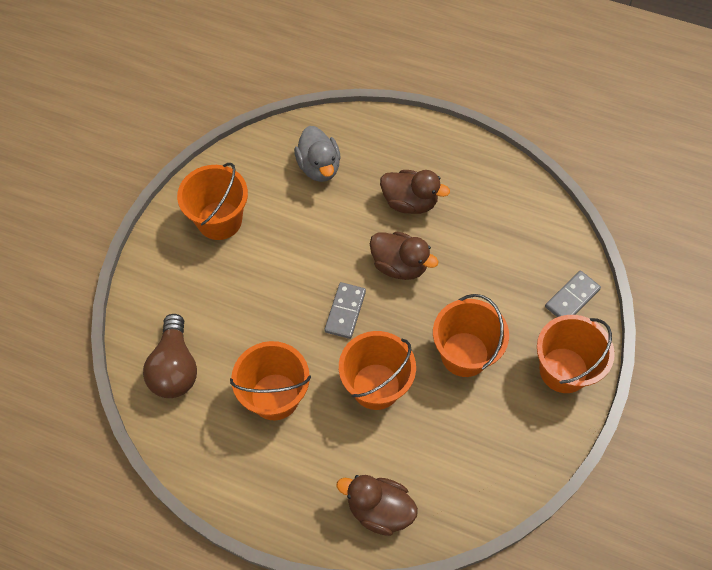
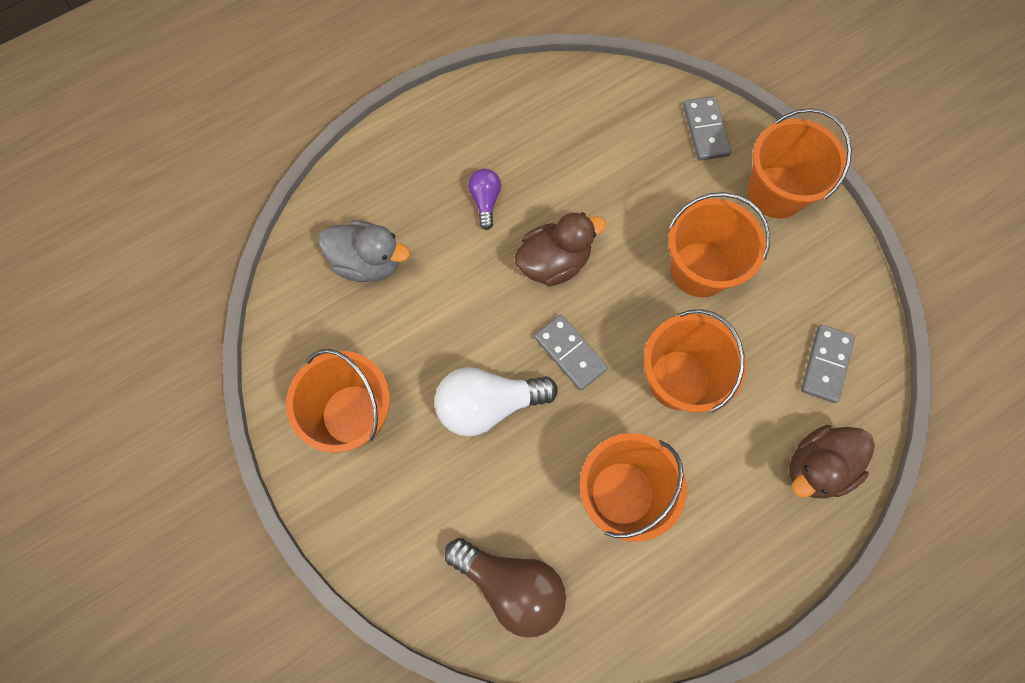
camera: 55 degrees left, 10 degrees up
brown duck [380,170,450,214] -> purple light bulb [468,169,501,230]
none -> white light bulb [434,367,558,437]
none -> grey domino [801,325,855,403]

